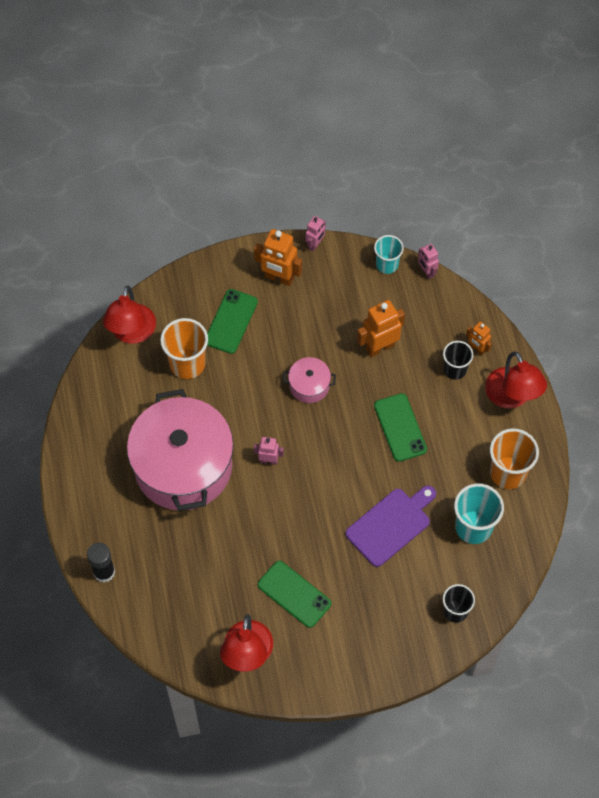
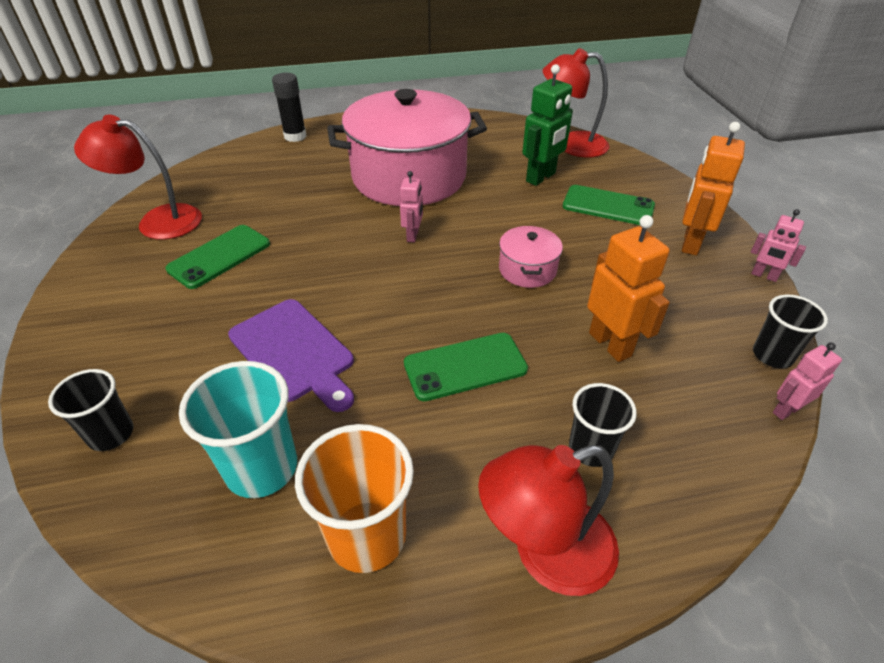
camera: 90 degrees right, 20 degrees down
orange cup [160,318,208,379] -> green robot [522,64,573,186]
turquoise cup [374,235,404,274] -> black cup [753,295,828,368]
orange robot [466,321,492,355] -> none

